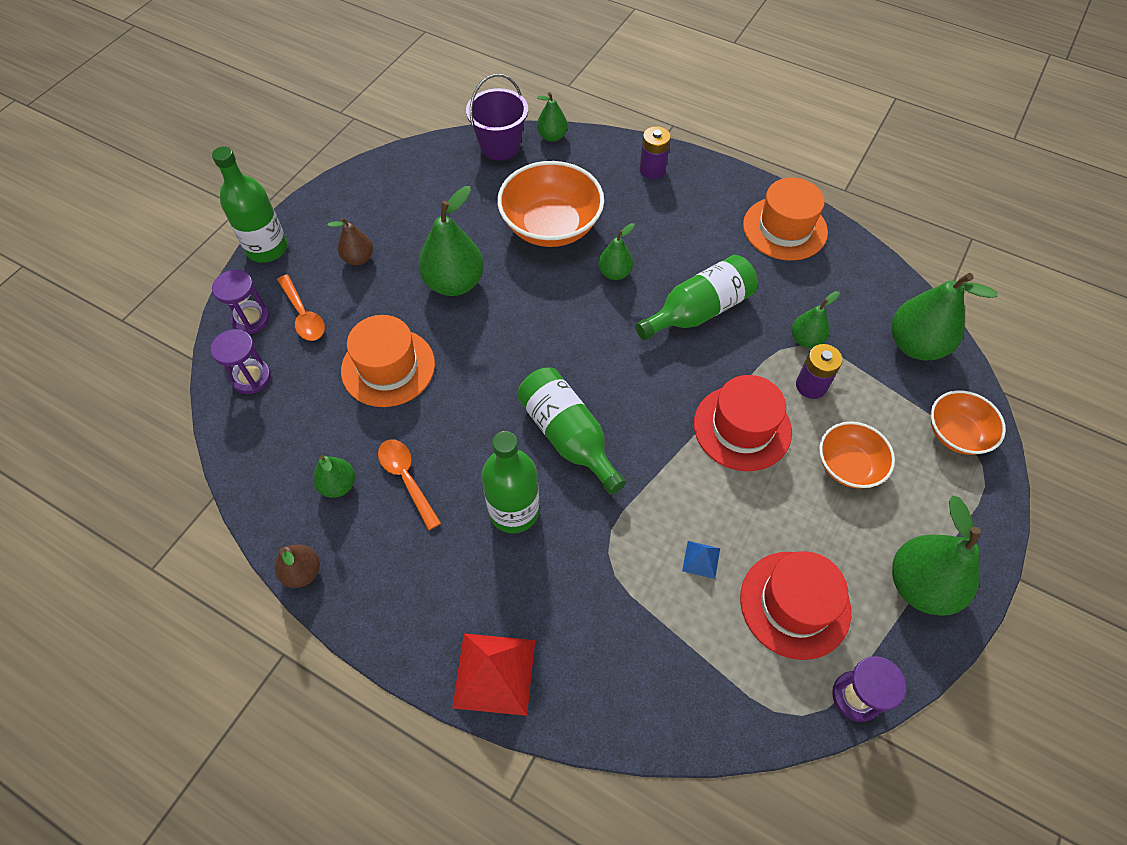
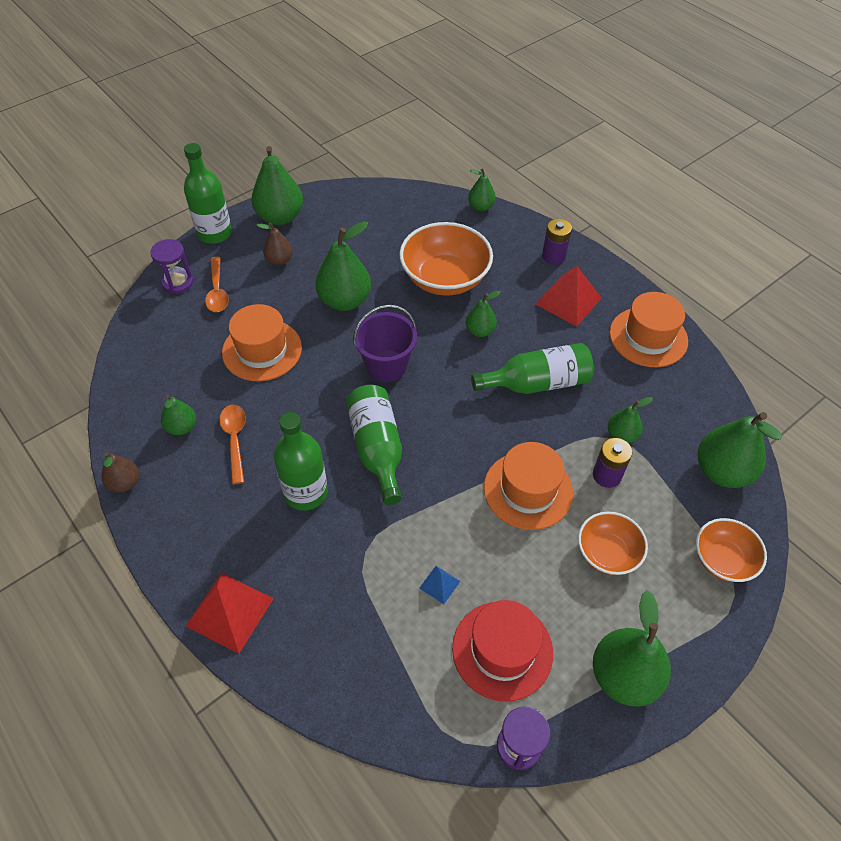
camera: 20 degrees right, 5 degrees down
purple hourglass [210,329,271,394] -> none
purple bucket [466,74,528,160] -> purple bucket moved to [353,304,417,382]
red hat [694,375,792,471] -> orange hat [484,442,573,530]
none -> green pear [252,146,303,225]
none -> red pyramid [536,266,602,327]

